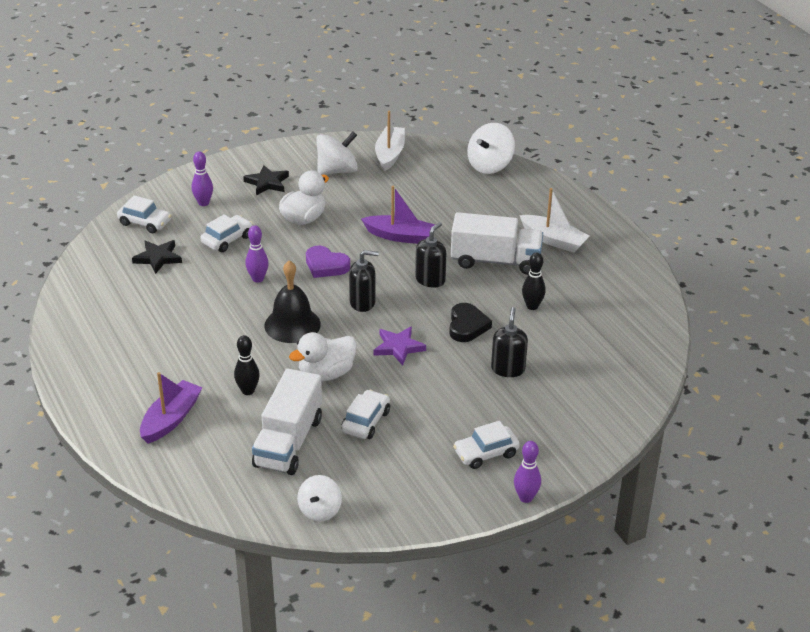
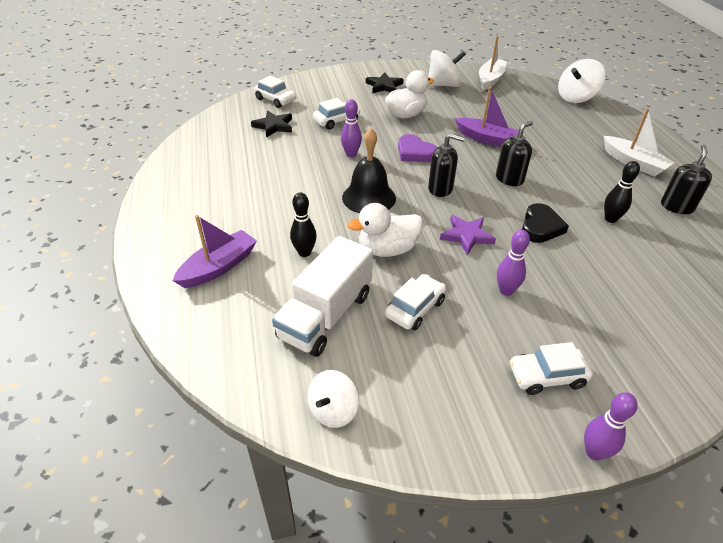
camera: 15 degrees right, 5 degrees up
purple bowling pin [192,151,213,206] -> purple bowling pin moved to [497,230,530,296]
white truck [451,212,543,275] -> none
black soap dispenser [491,307,528,377] -> black soap dispenser moved to [661,145,712,214]

